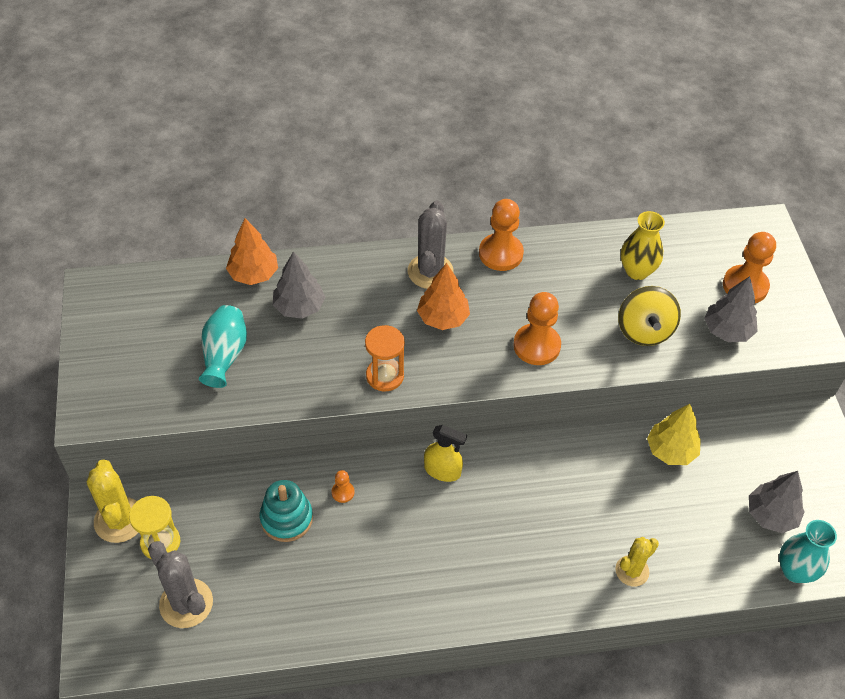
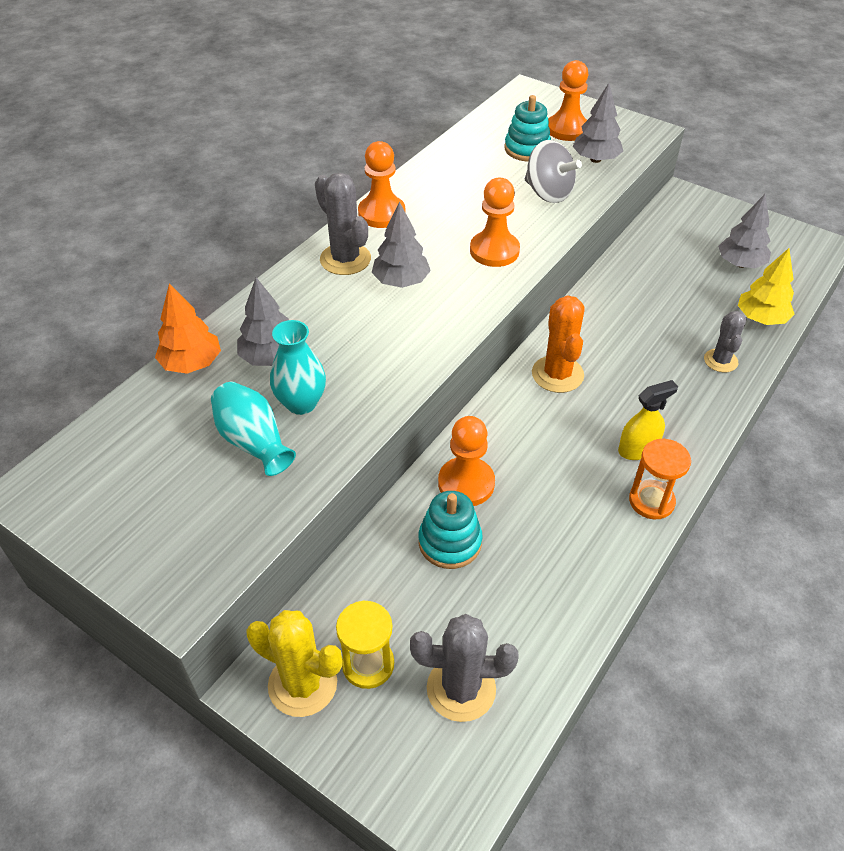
camera: 45 degrees left, 5 degrees down
orange pawn [332,470,354,503] -> orange pawn [438,416,495,506], size x2.12
orange hourglass [365,325,405,391] -> orange hourglass moved to [629,439,691,520]
orange tree [417,263,470,330] -> grey tree [371,202,431,288]
yellow spray bottle [424,425,467,482] -> yellow spray bottle moved to [618,380,678,460]
yellow cactus [615,537,659,586] -> grey cactus [704,311,746,372]
yellow spinning top [618,286,681,346] -> grey spinning top [525,140,582,203]
yellow vase [621,211,665,280] -> none
yellow tree [647,404,701,465] -> yellow tree moved to [738,248,794,325]
turquoise vase [779,520,837,583] -> turquoise vase moved to [270,320,326,415]
none -> turquoise stacking toy [504,95,551,161]
none -> orange cactus [532,295,585,393]

